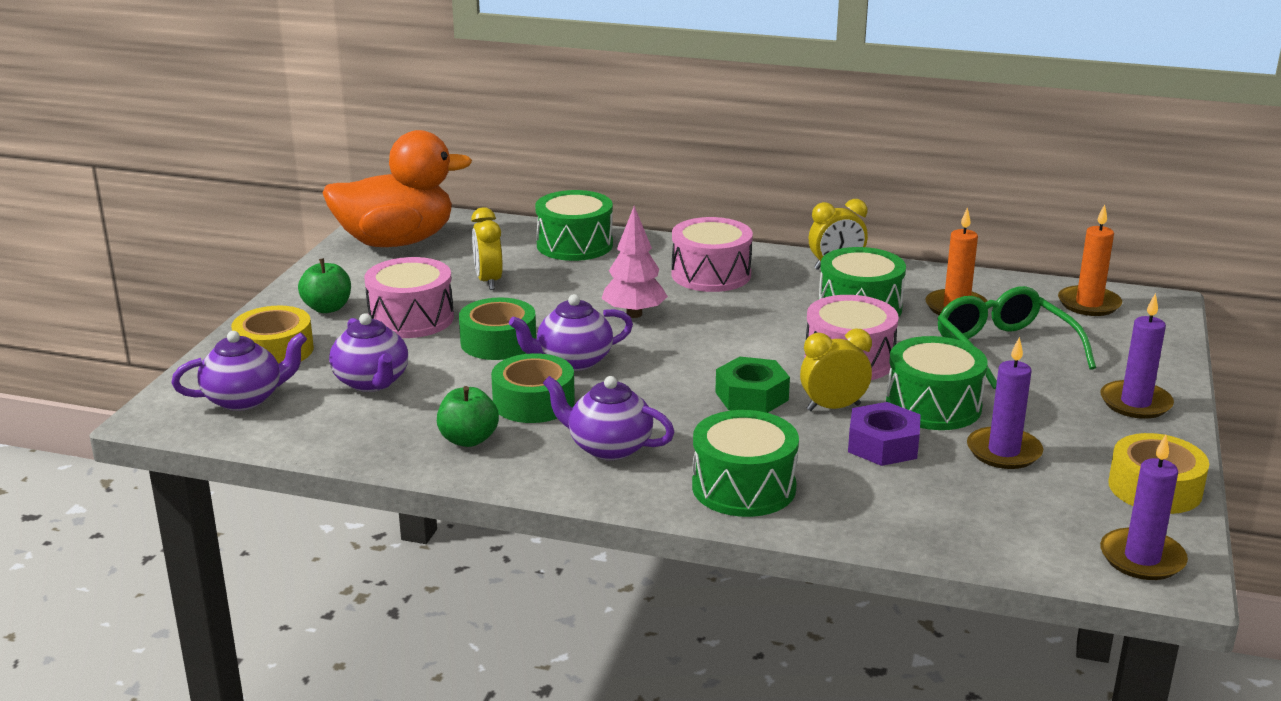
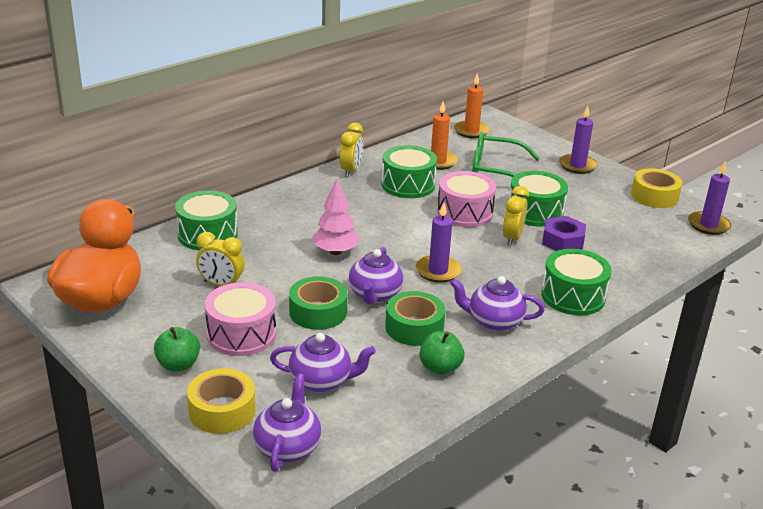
camera: 60 degrees left, 5 degrees up
purple teapot [543,376,675,460] -> purple teapot turned 45 degrees clockwise [450,276,545,331]
pink drum [672,217,753,292] -> none
green nut [715,357,790,413] -> none
purple candle [967,337,1043,469] -> purple candle moved to [415,203,462,283]

